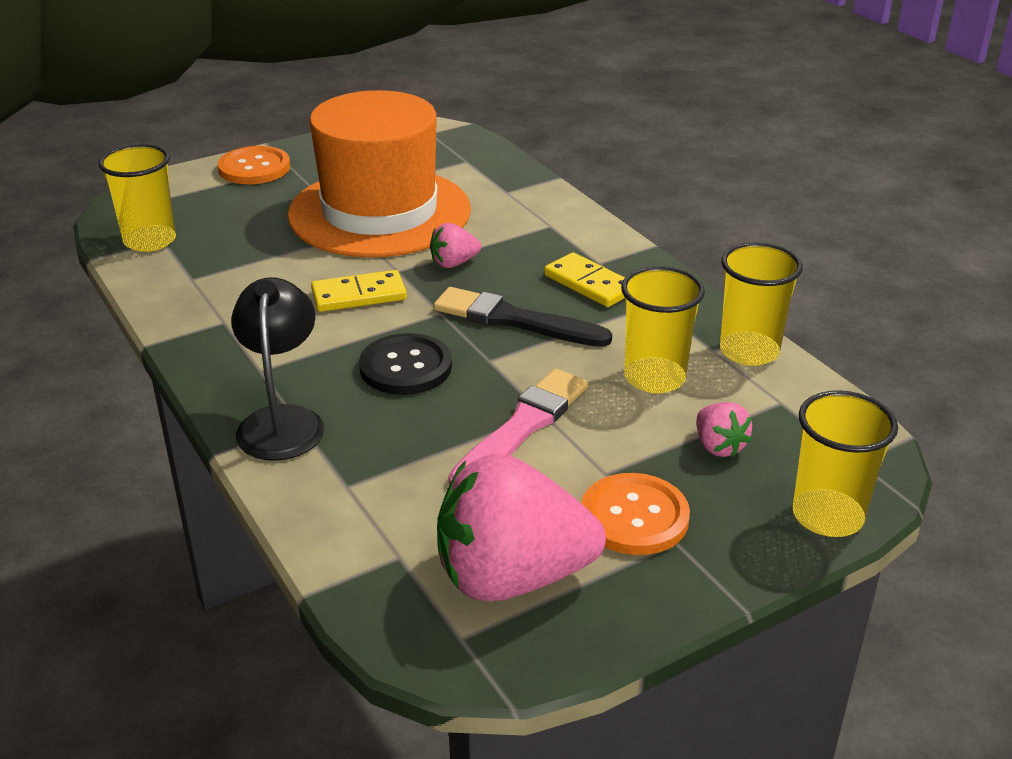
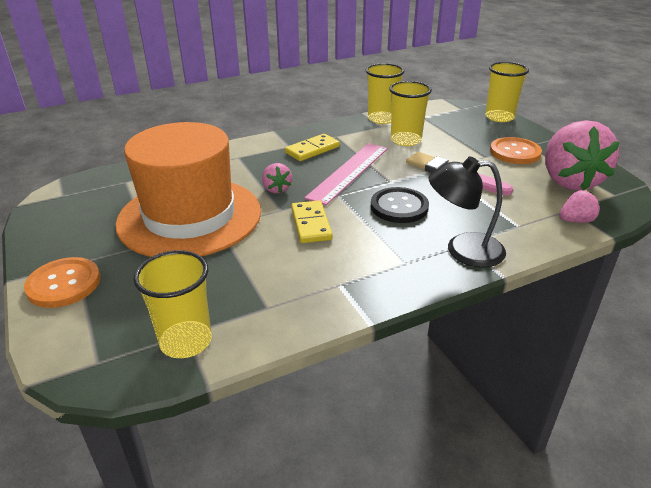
camera: 85 degrees left, 0 degrees up
black brush [433,287,612,347] -> pink ruler [304,143,388,205]
pink strawberry [697,402,752,457] -> pink strawberry moved to [559,190,600,223]

